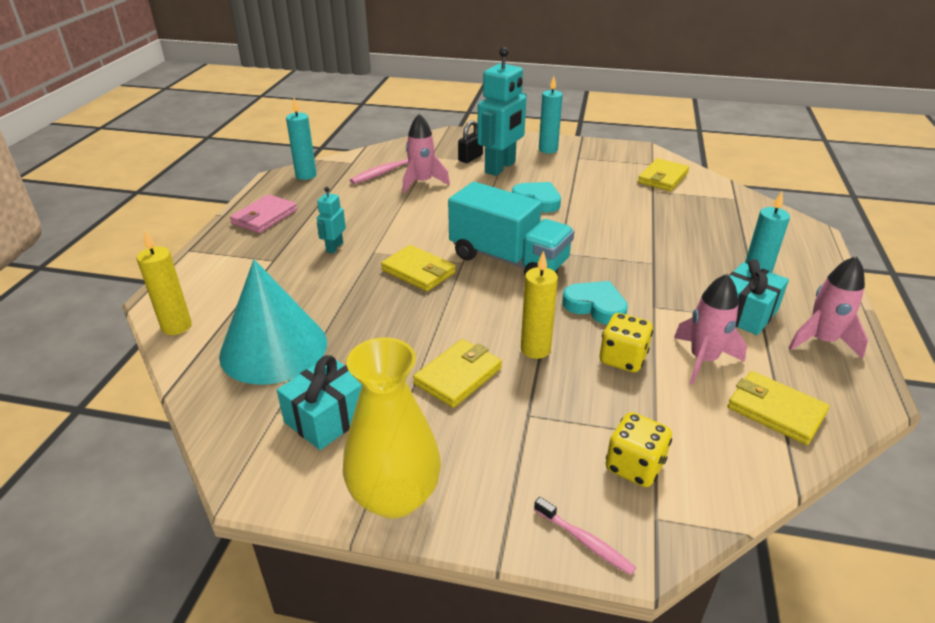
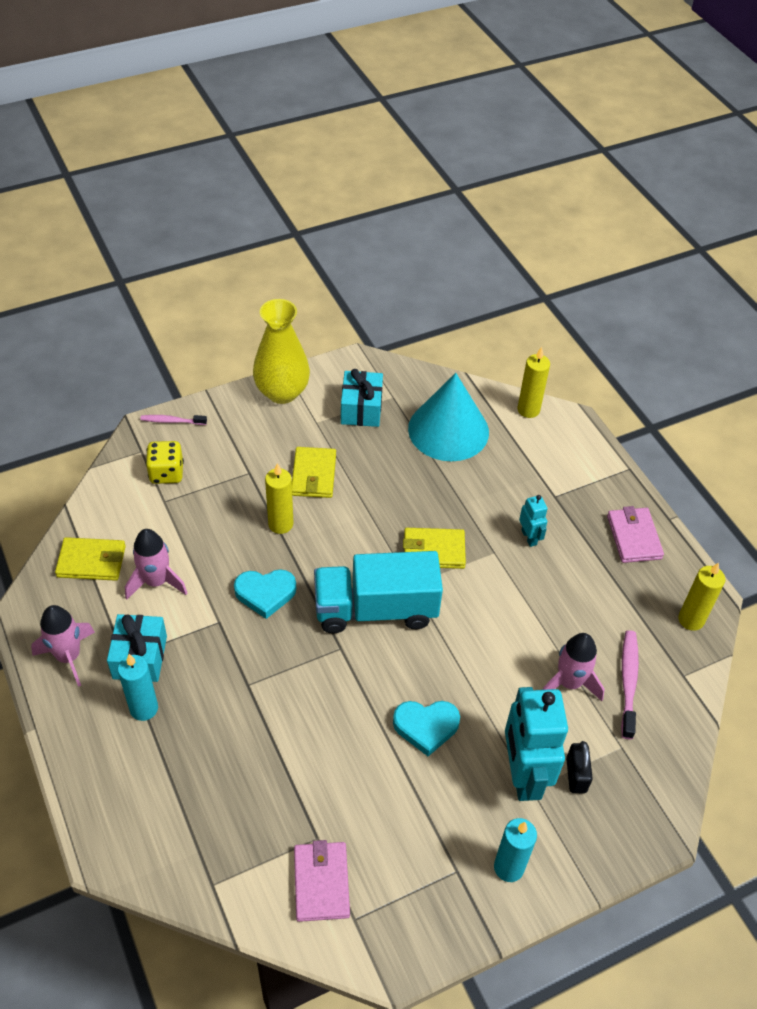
camera: 140 degrees right, 15 degrees up
turquoise candle [286,98,317,180] -> yellow candle [678,562,725,631]
yellow dice [600,313,653,372] -> none
yellow wallet [638,158,689,191] -> pink wallet [294,840,350,922]

